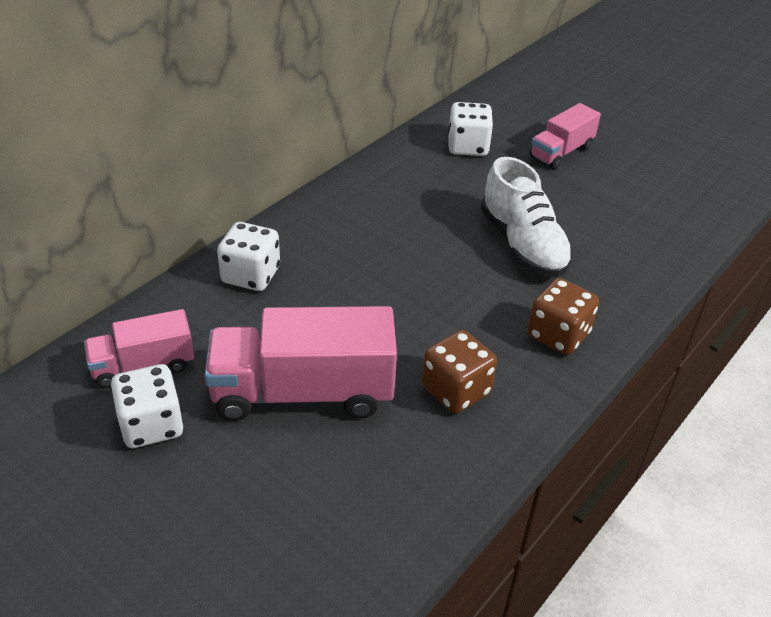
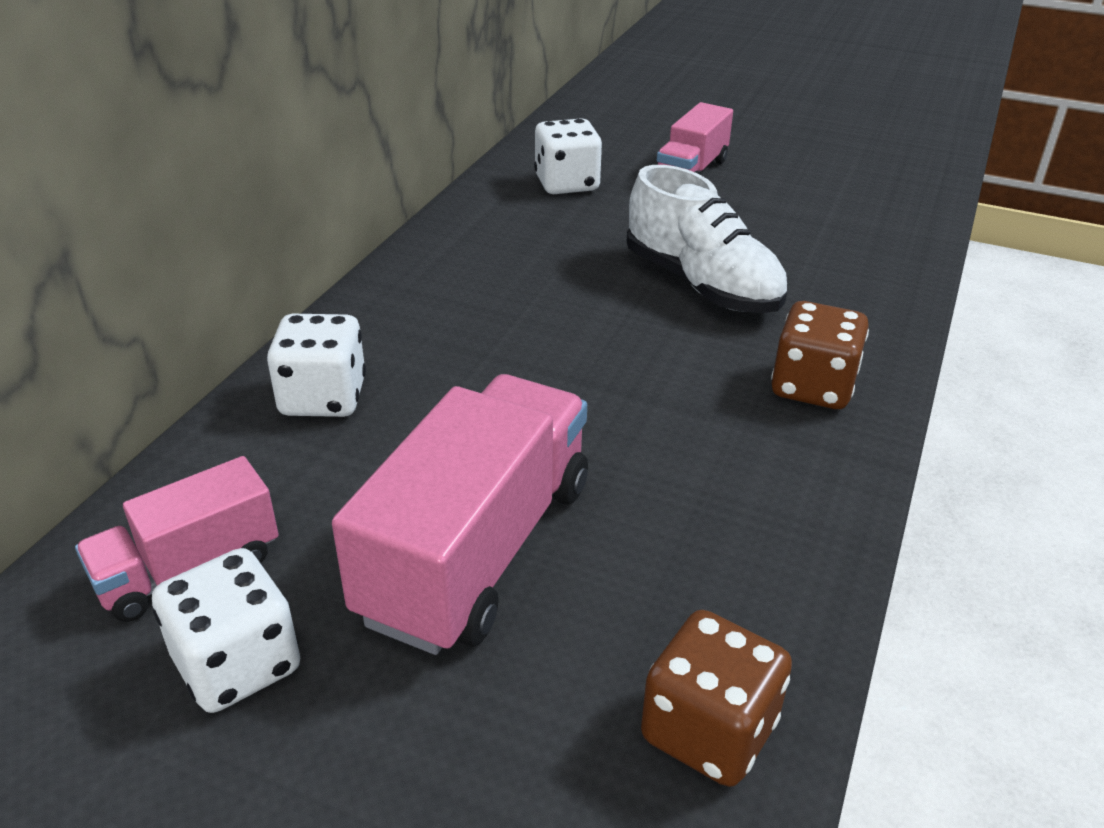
camera: 15 degrees left, 5 degrees down
pink truck [205,306,397,421] -> pink truck turned 135 degrees clockwise [332,374,588,655]
brown dice [422,330,497,413] -> brown dice moved to [641,610,792,787]

